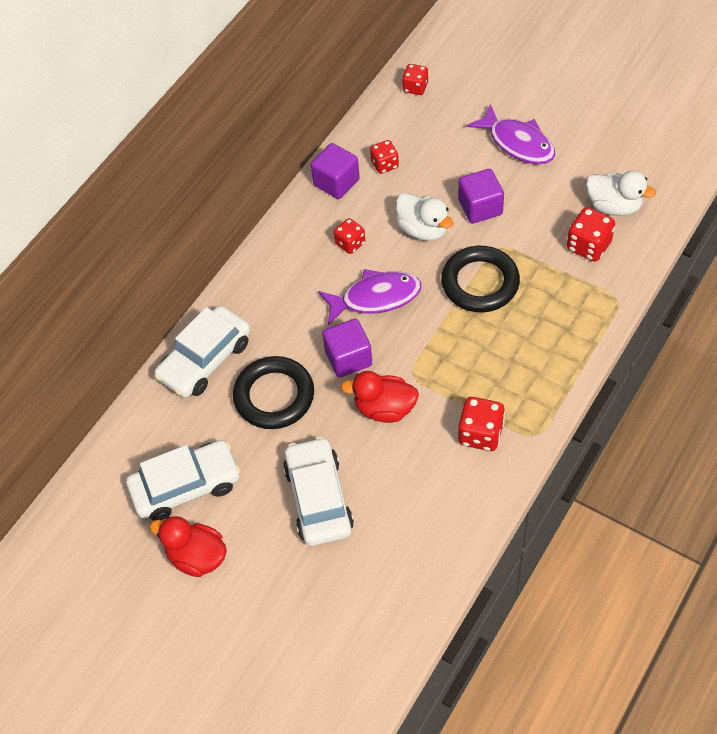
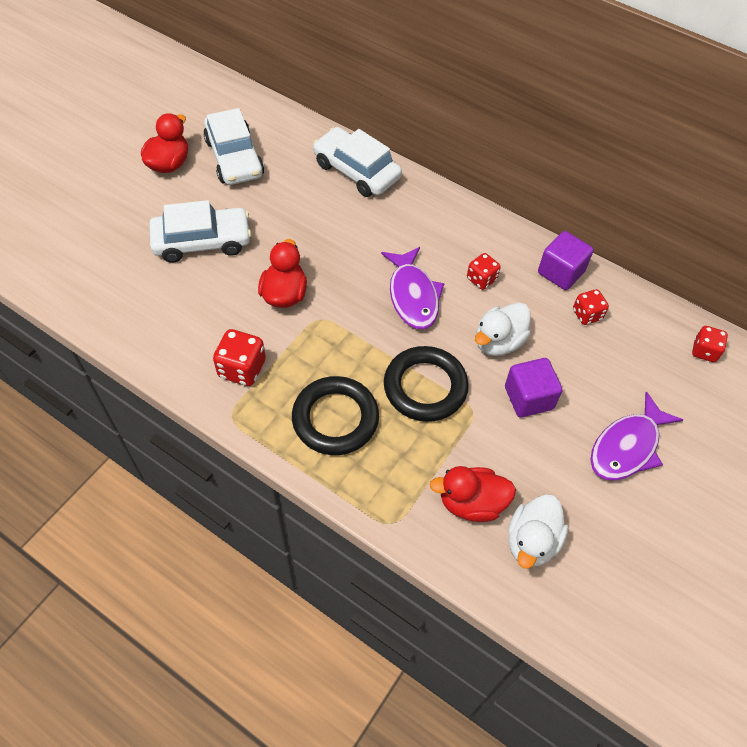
camera: 85 degrees right, 0 degrees up
black ring [233,356,314,429] -> black ring moved to [292,376,379,455]
purple cube [322,319,372,377] -> none
red dice [567,207,615,262] -> red duck [430,466,516,522]

